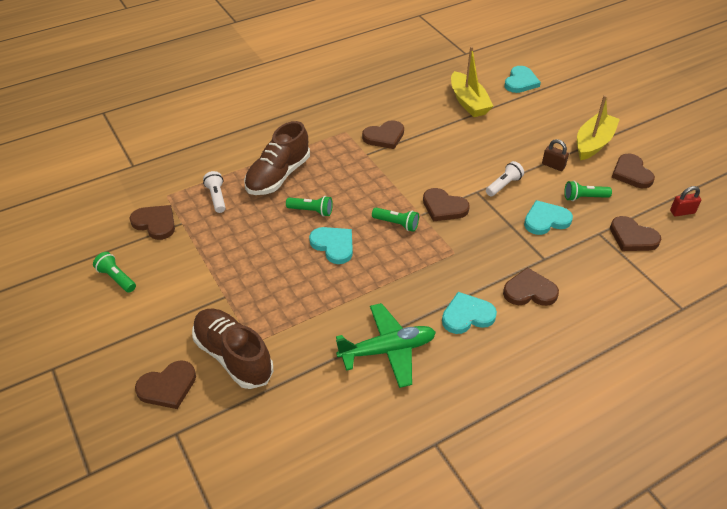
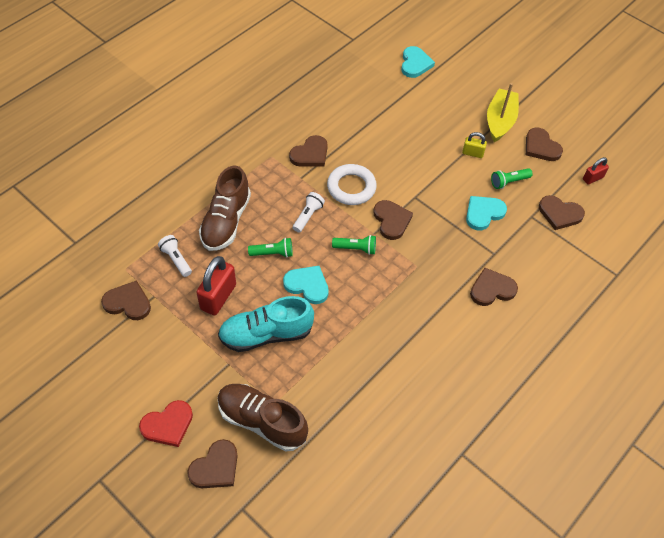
camera: 20 degrees left, 10 degrees up
green flashlight [93,252,136,293] -> none
green plane [336,303,436,388] -> none
brown heart [423,188,470,221] -> brown heart turned 120 degrees counterclockwise [373,200,413,240]
turquoise heart [442,292,497,334] -> none
yellow boat [451,46,493,117] -> none
white flashlight [486,161,524,196] -> white flashlight moved to [293,192,325,232]
brown padlock [542,139,569,171] -> yellow padlock [462,132,487,158]
none -> red heart [139,400,193,447]
none -> red padlock [196,256,236,316]
none -> turquoise shoe [218,296,314,352]
none -> white ring [327,164,377,205]

